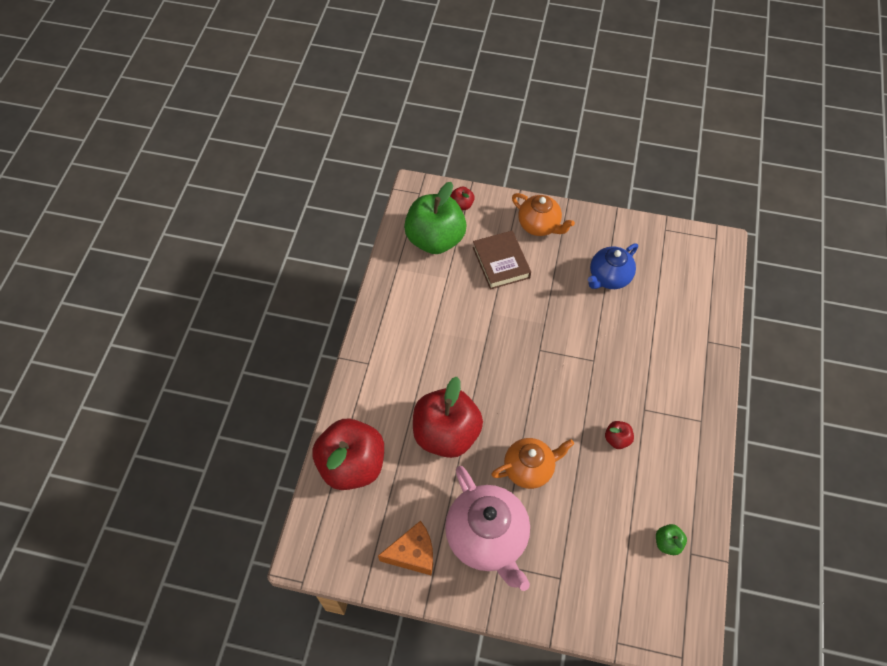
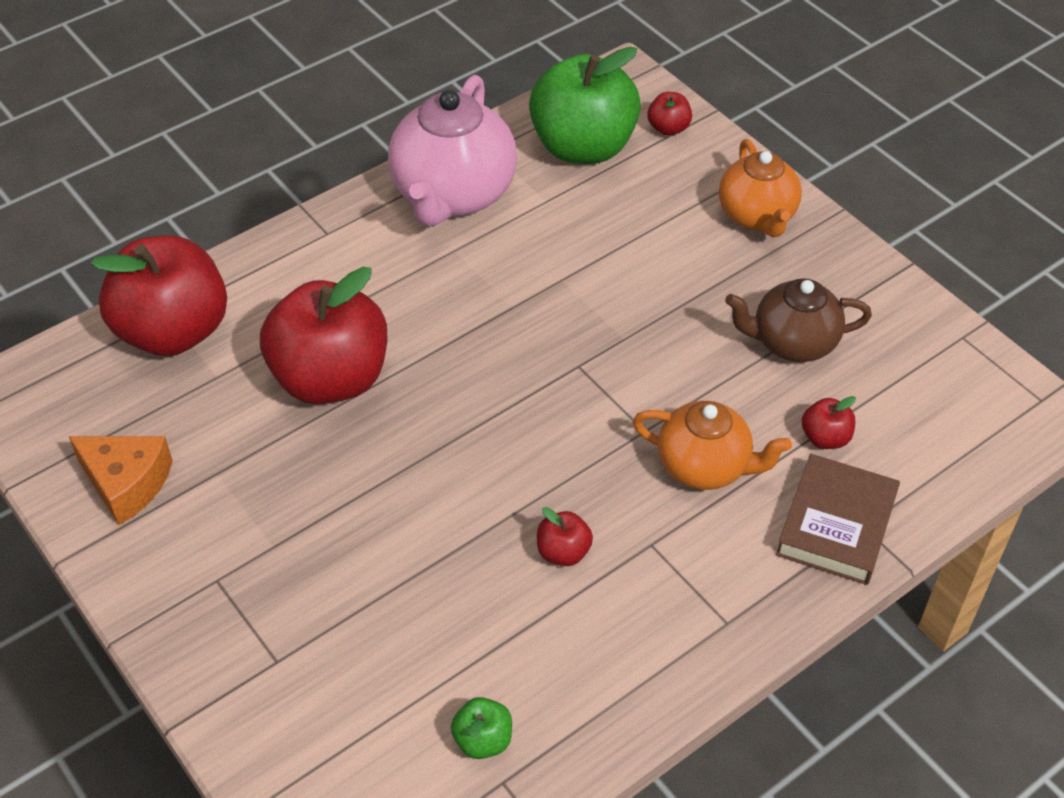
camera: 40 degrees right, 10 degrees down
pink teapot [445,466,530,591] -> pink teapot moved to [388,75,517,227]
brown book [473,231,531,290] -> brown book moved to [776,454,900,585]
orange teapot [491,438,574,489] -> orange teapot moved to [633,401,792,490]
blue teapot [588,243,638,289] -> brown teapot [725,278,872,362]
none -> red apple [802,396,856,449]

